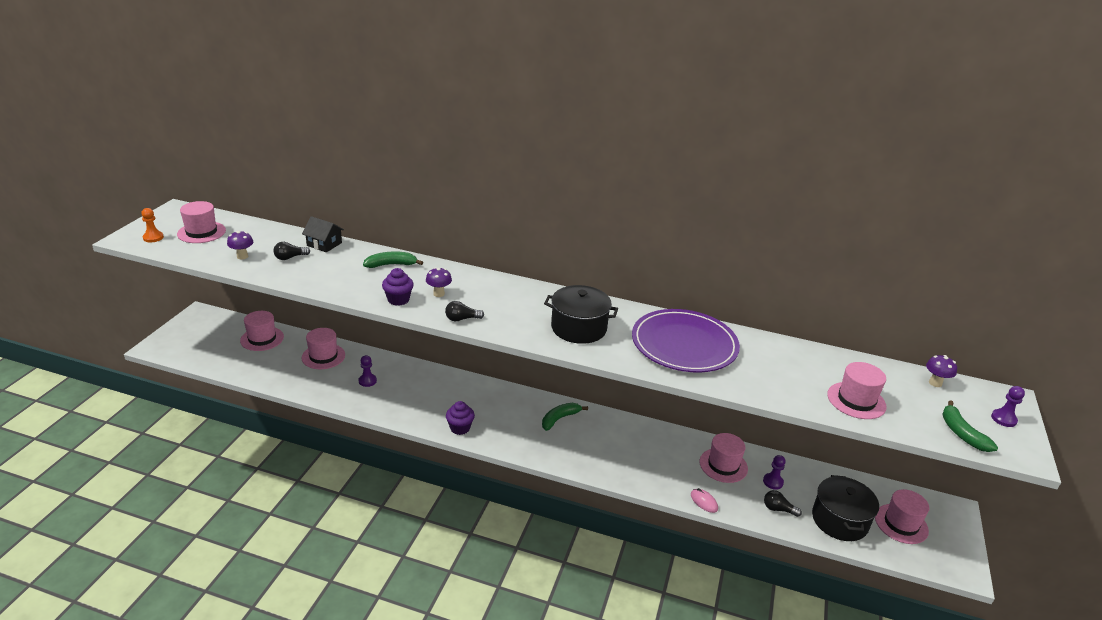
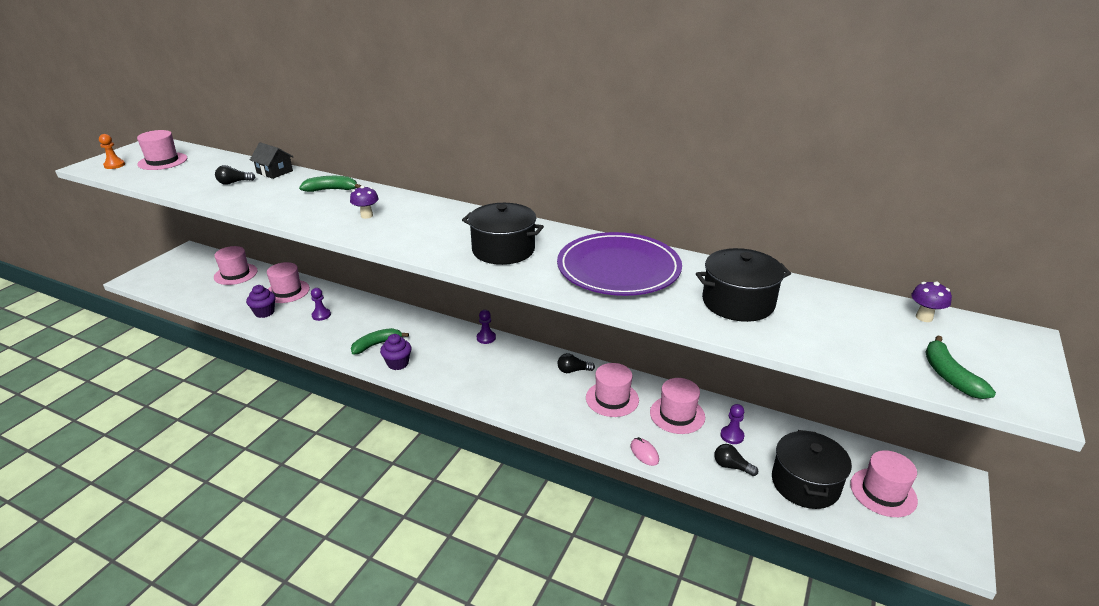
camera: 10 degrees right, 0 degrees up
purple mushroom [227,231,253,259] -> none
purple cupcake [382,268,414,306] -> purple cupcake moved to [246,285,276,318]
black light bulb [445,301,484,321] -> black light bulb moved to [557,353,595,373]
green banana [542,403,588,431] -> green banana moved to [351,328,409,355]
pink hat [827,362,887,419] -> pink hat moved to [586,363,639,417]
purple pawn [991,386,1025,427] -> purple pawn moved to [477,310,496,344]
none -> black pot [696,248,791,322]

